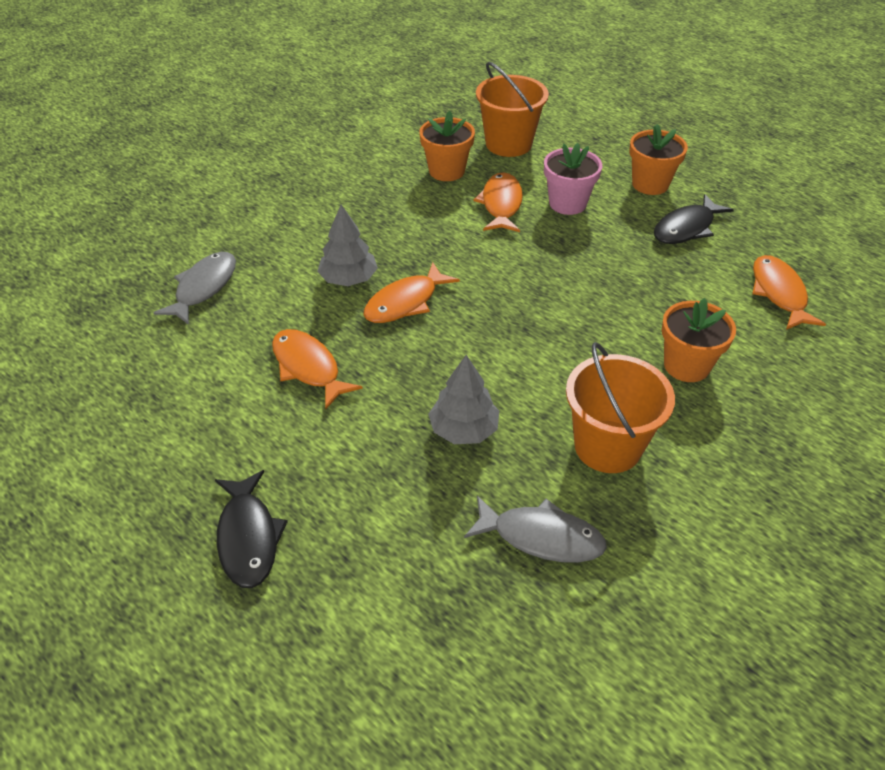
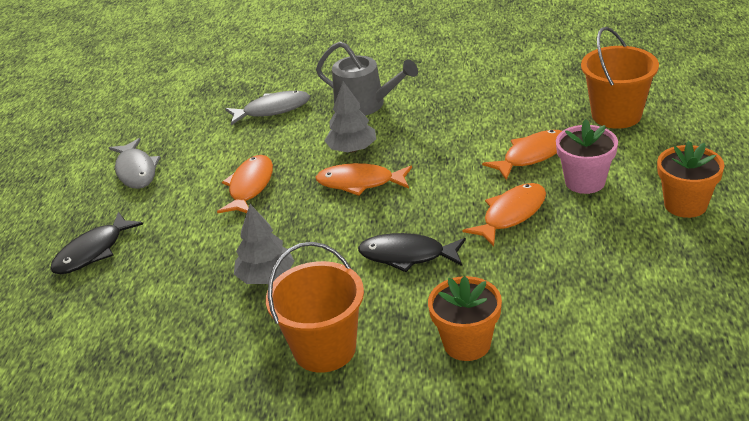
camera: 55 degrees right, 10 degrees down
orange flower pot [419,111,475,181] -> none
grey fish [464,496,607,563] -> grey fish moved to [109,138,161,189]
black fish [654,194,734,244] -> black fish moved to [358,233,466,272]
orange fish [752,255,826,330] -> orange fish moved to [462,183,546,247]
none -> grey watering can [316,41,418,116]

